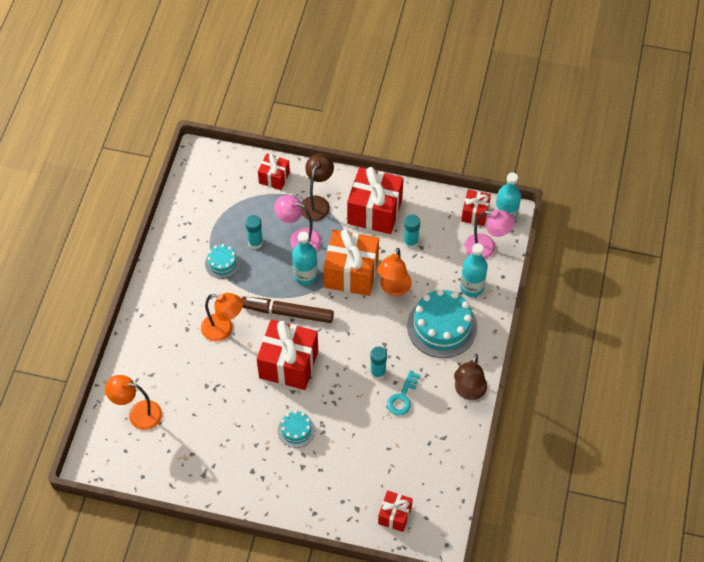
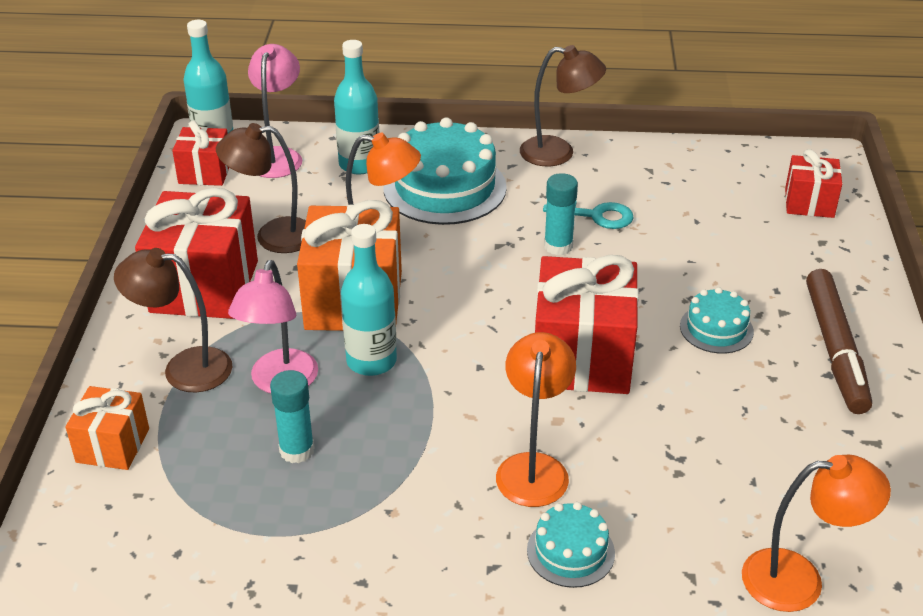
camera: 100 degrees left, 20 degrees down
orange lamp [105,375,162,430] -> orange lamp turned 90 degrees counterclockwise [742,455,891,612]
turquoise cake [205,244,240,279] -> turquoise cake moved to [527,502,615,588]
brown marker [242,297,334,323] -> brown marker moved to [806,269,872,414]
red gift [258,153,290,190] -> orange gift [65,386,149,470]
turquoise glue stick [404,214,420,249] -> brown lamp [216,123,306,253]

